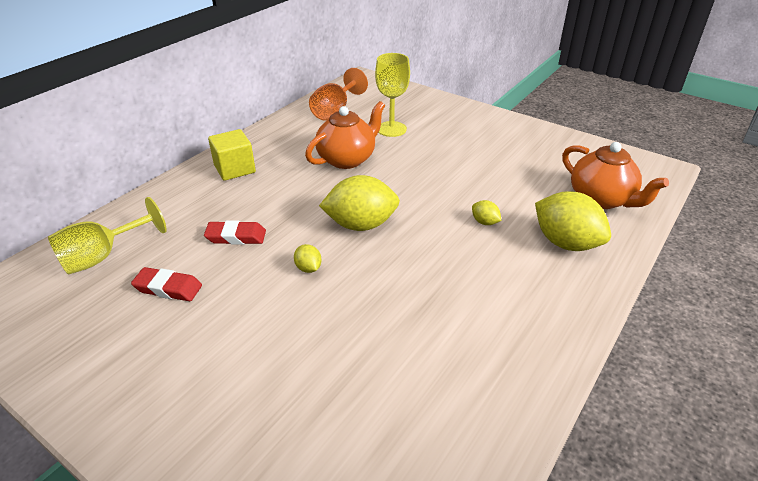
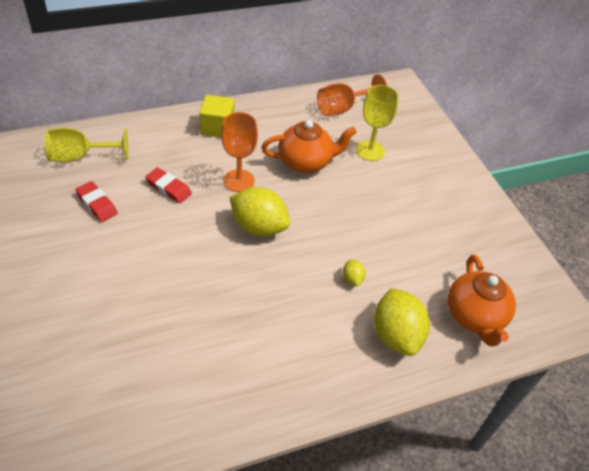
camera: 30 degrees right, 10 degrees up
yellow lemon [294,244,322,273] -> none
none -> orange goblet [221,112,258,192]

